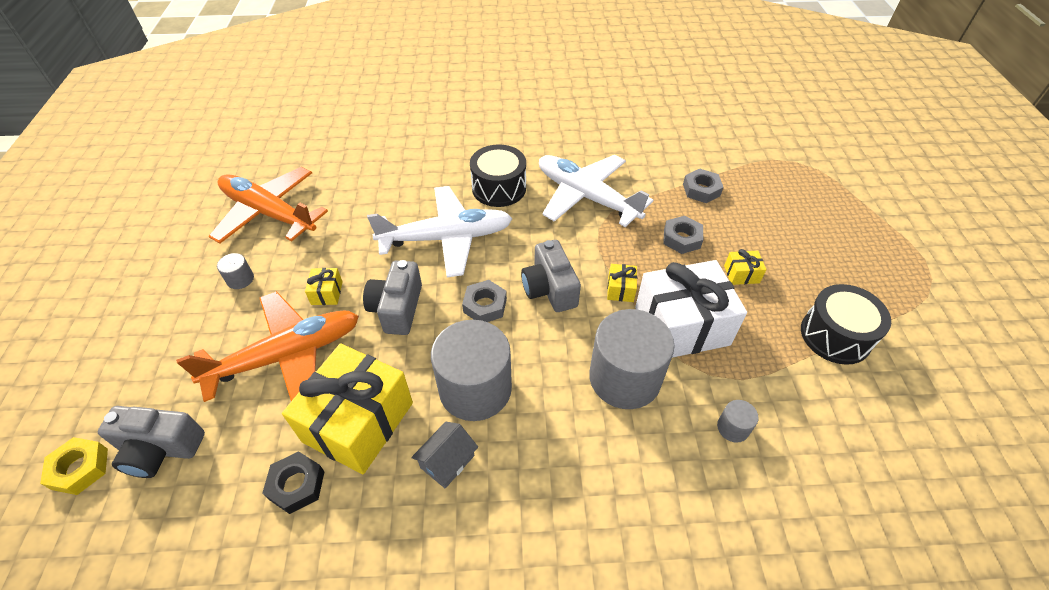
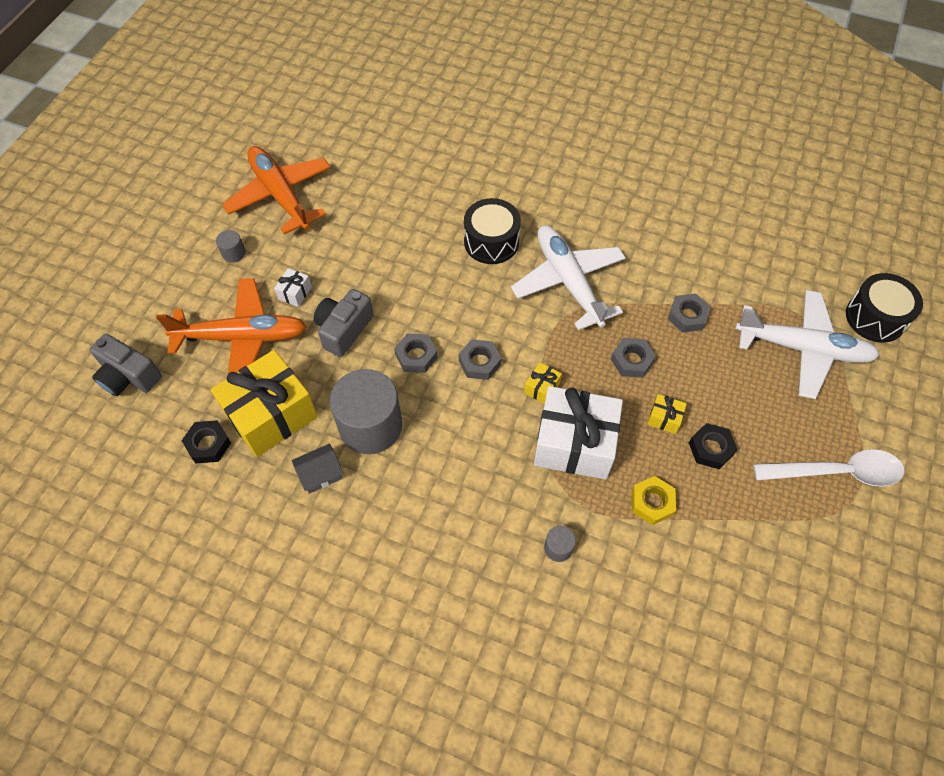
camera: 25 degrees right, 10 degrees up
yellow nut [40,437,108,495] -> yellow nut moved to [632,476,676,525]
yellow gift [305,268,343,305] -> white gift [274,268,312,307]
white plane [367,186,512,277] -> white plane moved to [735,290,880,399]
grey camera [521,240,581,312] -> grey nut [459,339,502,380]
grey cylinder [589,309,674,409] -> none
black drum [801,284,891,365] -> black drum moved to [846,273,923,343]
none -> black nut [689,423,738,469]
none -> white spoon [753,449,904,487]

